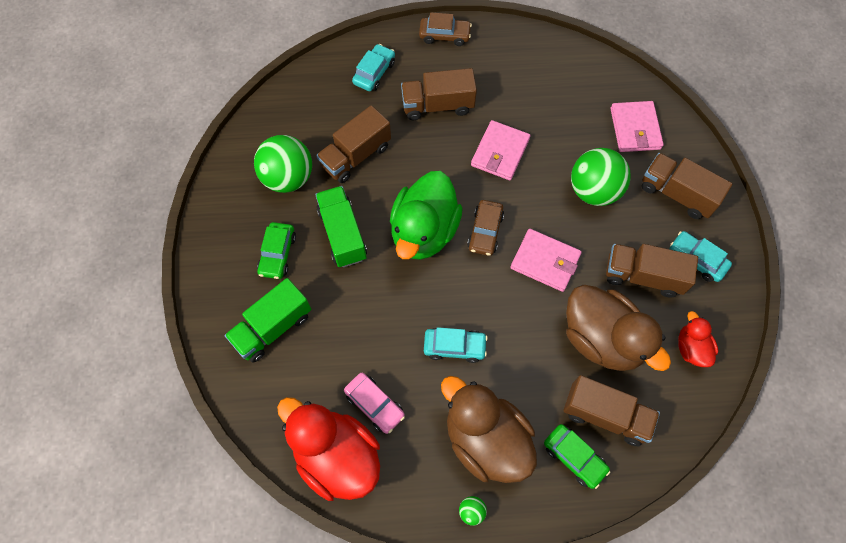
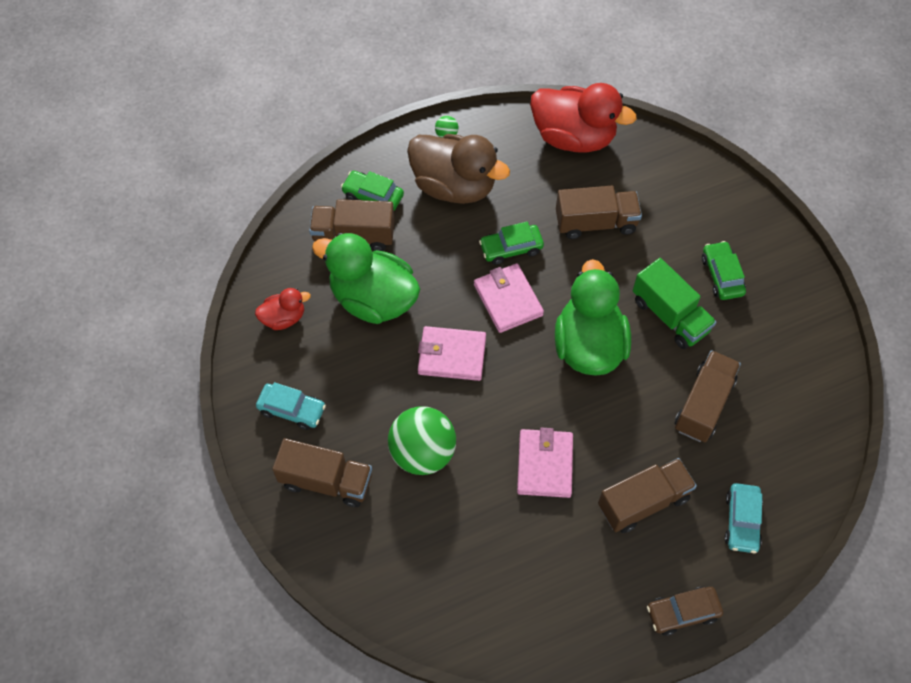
camera: 160 degrees right, 5 degrees down
green truck [225,278,311,363] -> none
green ball [254,135,312,193] -> none
pink car [344,373,405,434] -> none
turquoise car [424,327,488,363] -> green car [479,222,544,265]
brown car [467,200,504,256] -> none
brown duck [566,285,671,371] -> green duck [312,233,420,324]
brown truck [606,244,698,298] -> brown truck moved to [556,186,642,239]
pink wallet [610,101,664,152] -> pink wallet moved to [474,263,544,333]
red duck [678,311,718,367] -> red duck turned 75 degrees counterclockwise [255,288,311,330]

